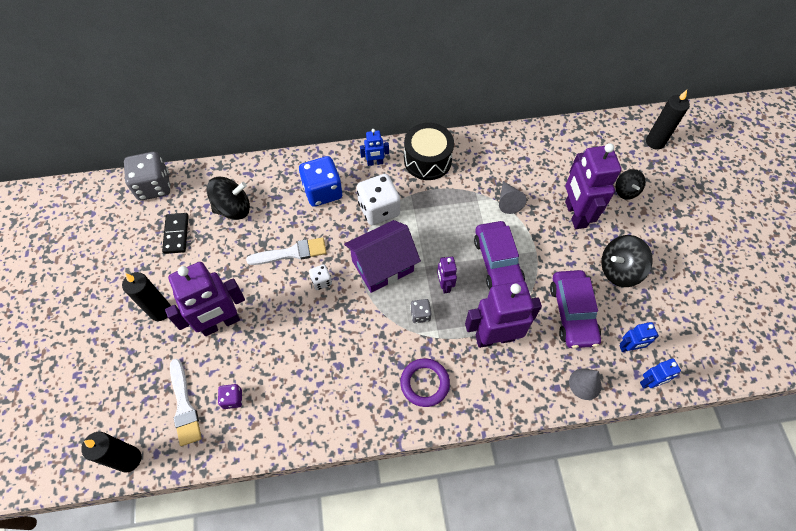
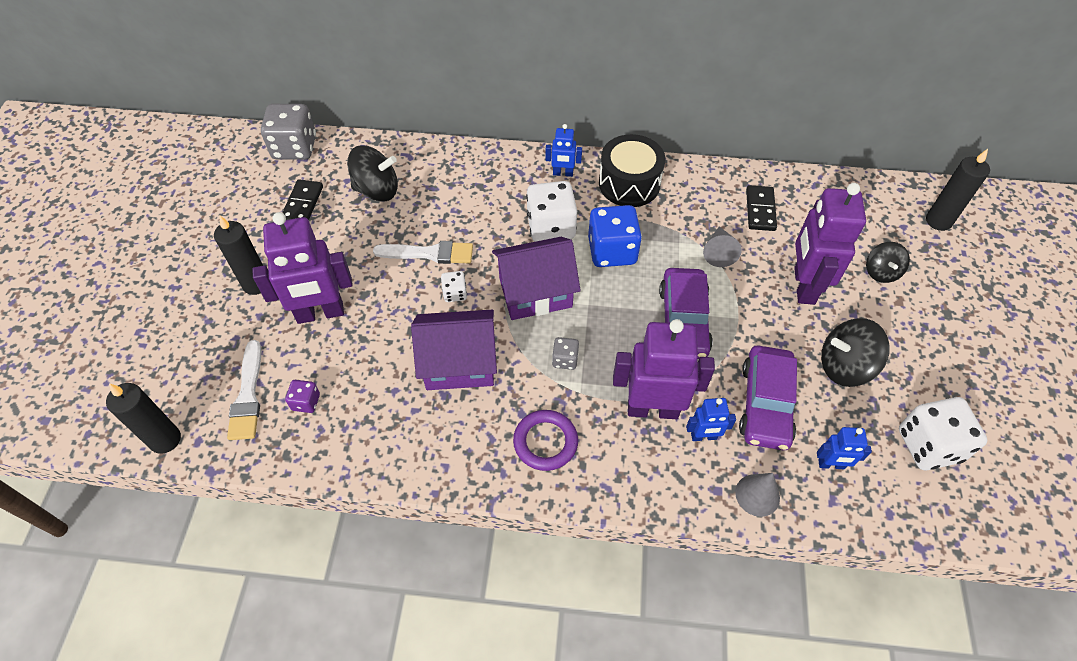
camera: 15 degrees right, 5 degrees down
blue dice [299,156,342,207] -> blue dice moved to [588,205,642,267]
purple robot [437,257,457,294] -> none
blue robot [640,359,681,389] -> blue robot moved to [686,398,736,441]
none -> purple house [411,310,497,390]
none -> black domino [746,185,777,231]
none -> white dice [899,397,987,470]

